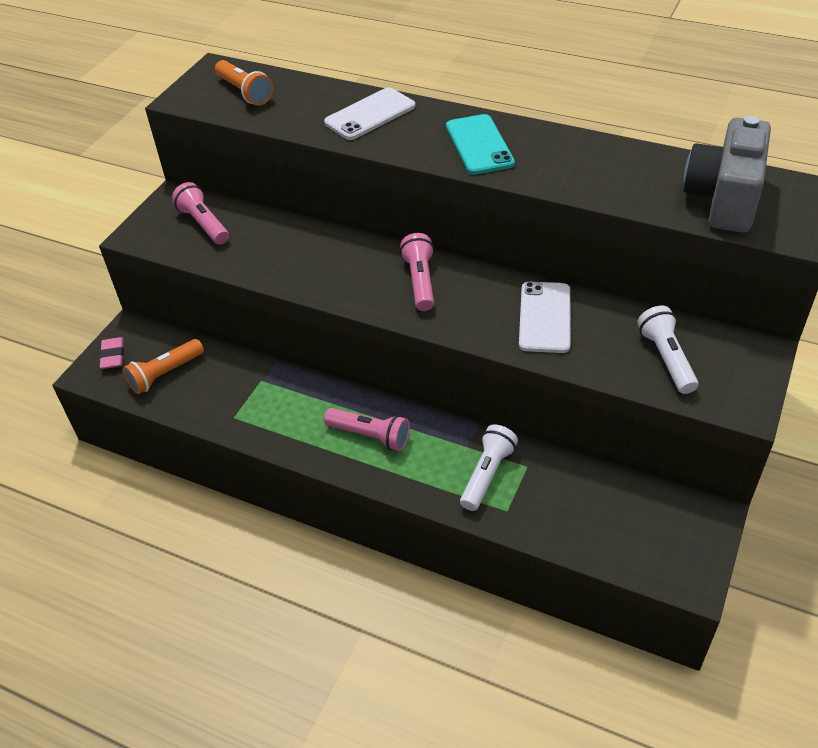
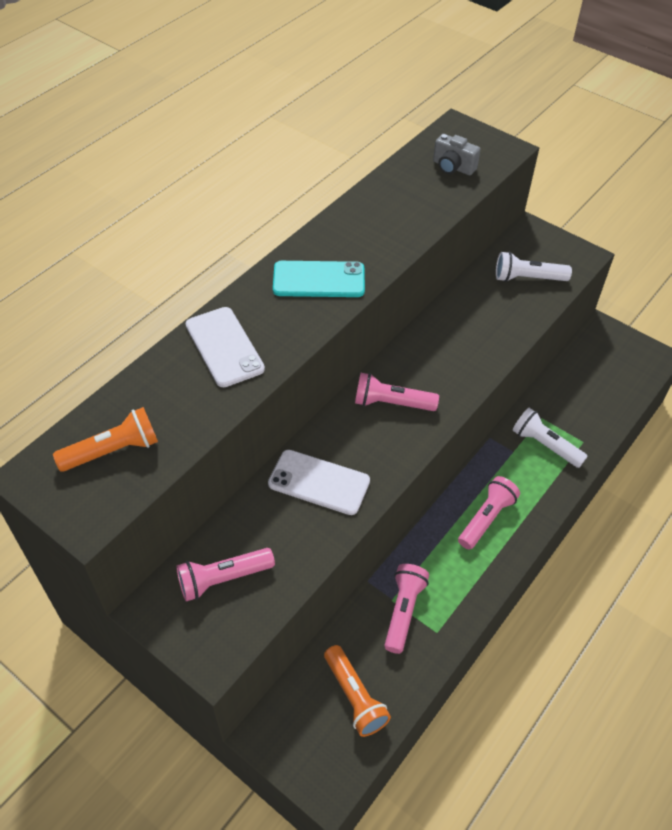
camera: 80 degrees left, 5 degrees up
pink eraser [99,337,124,369] -> none
white phone [519,282,570,353] -> white phone moved to [268,450,370,515]
grey camera [683,116,771,233] -> grey camera [433,134,481,175], size x0.52
none -> pink flashlight [384,564,429,654]

